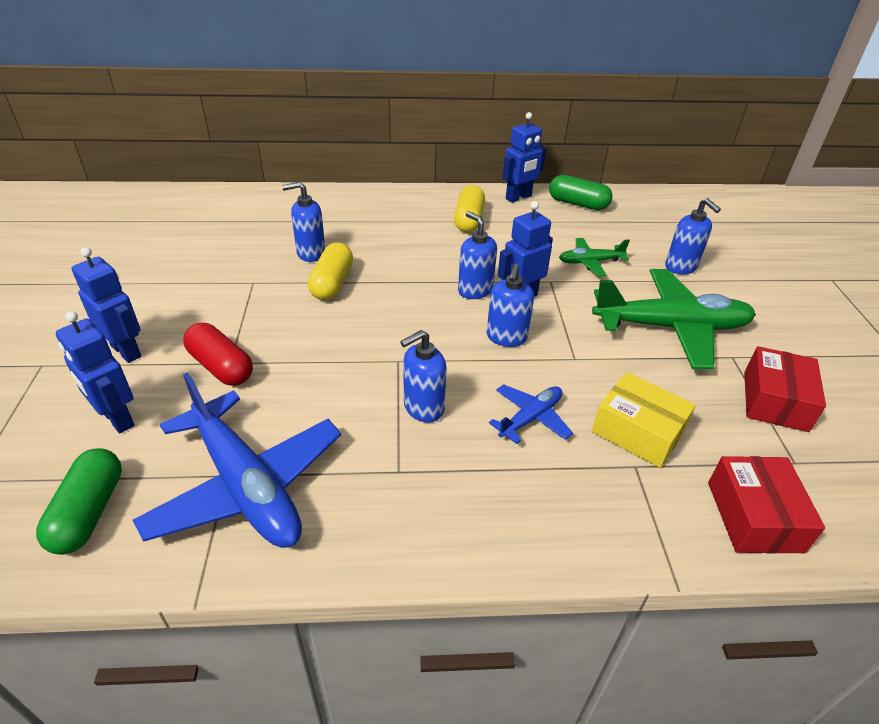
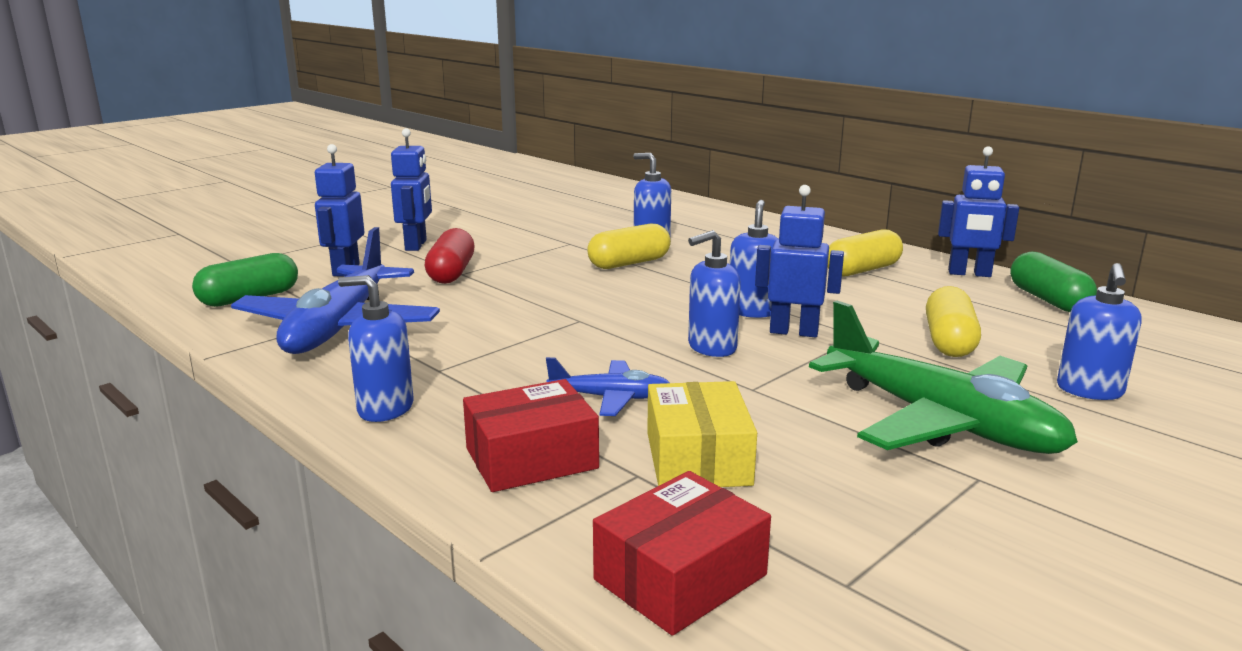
camera: 50 degrees right, 20 degrees down
blue soap dispenser [400,330,447,423] -> blue soap dispenser moved to [338,275,413,422]
green plane [559,238,630,276] -> yellow capsule [926,286,981,357]
red box [744,346,826,432] -> red box moved to [463,379,599,492]

